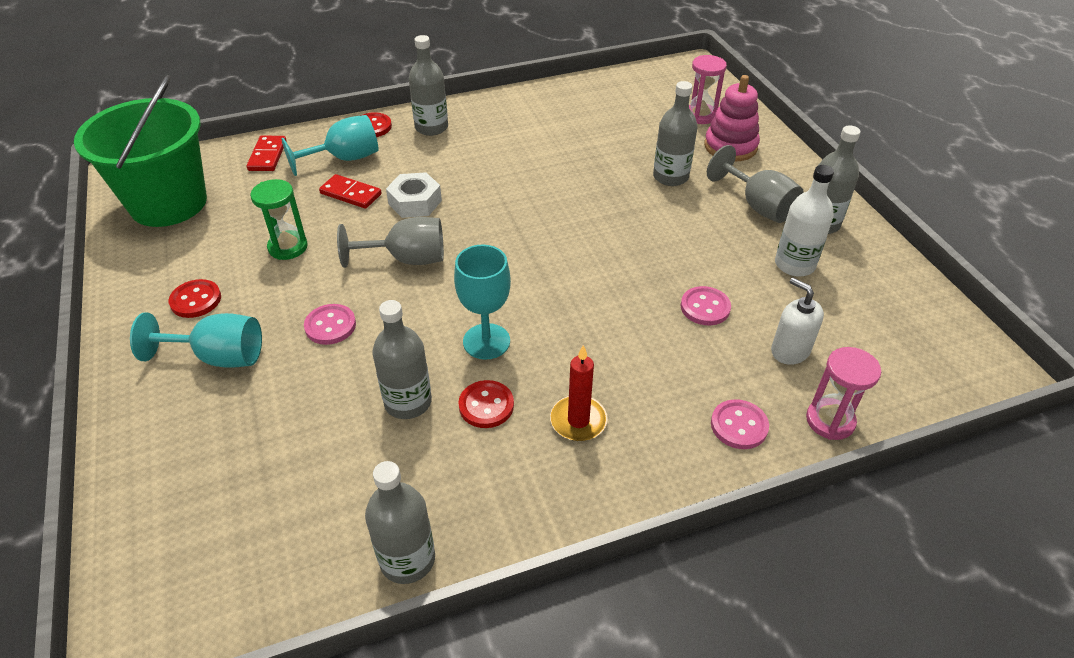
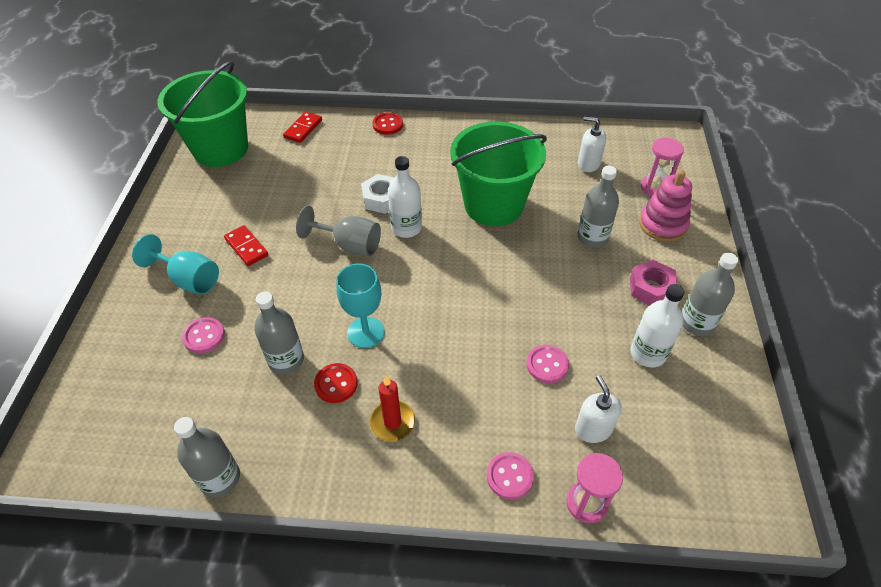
camera: 25 degrees right, 5 degrees up
red button [169,279,221,318] -> none
green hourglass [250,179,308,260] -> none
turquoise goblet [281,115,378,176] -> none
pink button [304,304,356,345] -> pink button moved to [182,317,225,353]
red domino [319,174,382,209] -> red domino moved to [224,225,269,266]
grey bottle [409,35,448,136] -> none
grey goblet [707,145,804,223] -> pink nut [630,260,678,305]
none -> white bottle [388,156,422,238]
none -> green bucket [450,121,547,226]
none -> white soap dispenser [578,117,606,172]

